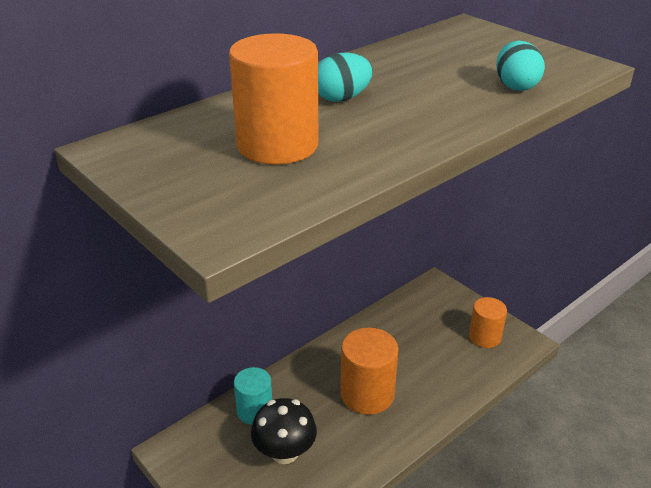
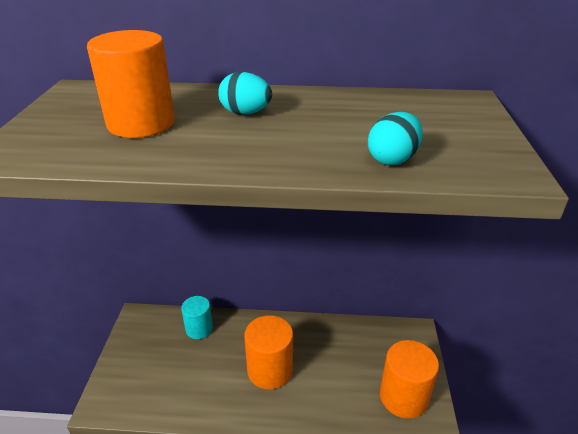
camera: 45 degrees right, 0 degrees up
black mushroom [251,398,317,464] -> none
orange cylinder [469,297,507,348] -> orange cylinder [380,340,439,419], size x1.54

